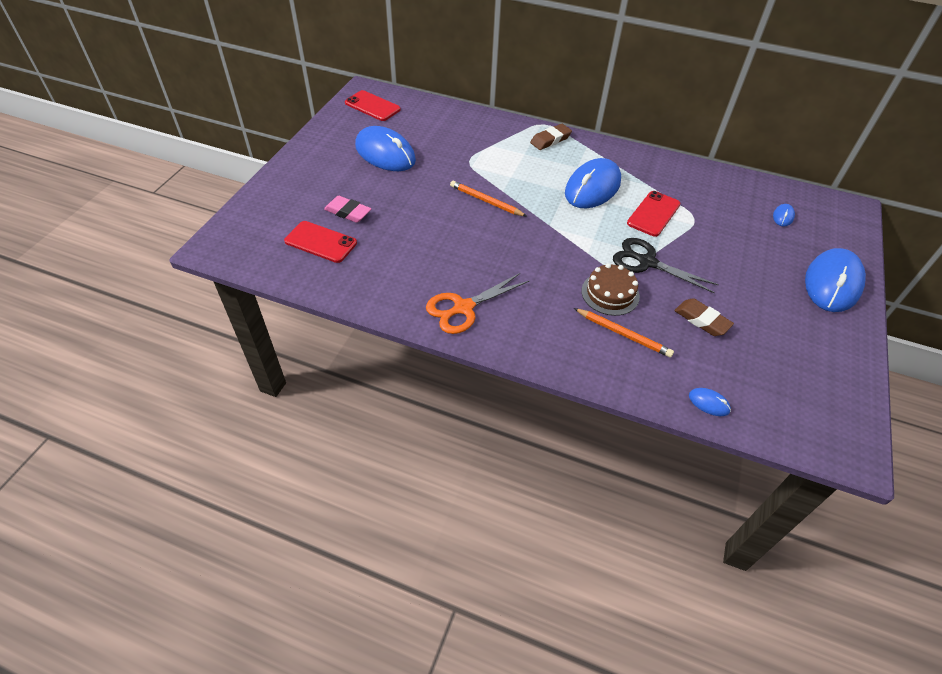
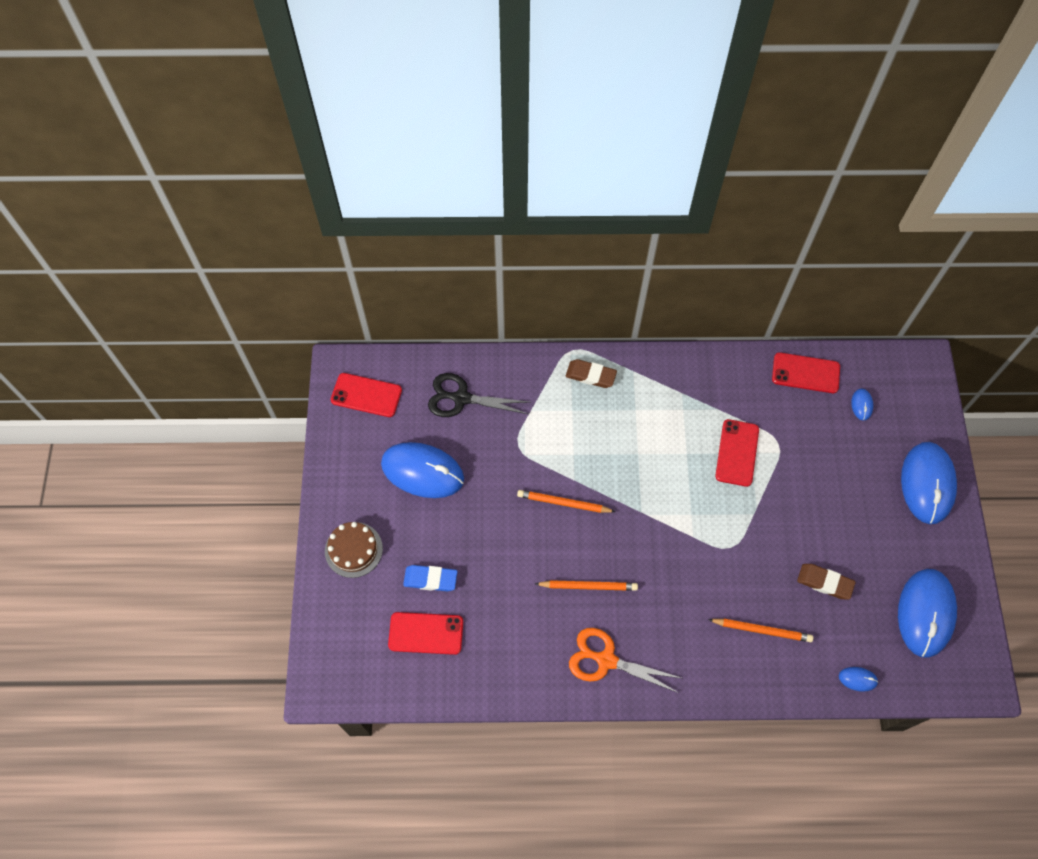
camera: 20 degrees left, 15 degrees up
pink eraser [324,196,371,223] -> blue eraser [403,565,457,592]
orange scissors [426,273,529,334] -> orange scissors turned 75 degrees clockwise [569,628,681,693]
brown eraser [530,124,572,150] -> brown eraser turned 75 degrees clockwise [566,359,617,388]
blue mouse [565,158,621,208] -> blue mouse moved to [898,569,957,658]
brown cake [582,263,640,316] -> brown cake moved to [325,522,383,578]
black scissors [613,238,719,294] -> black scissors moved to [428,373,530,417]
none -> orange pencil [535,580,638,591]
none -> red phone [772,352,840,393]

